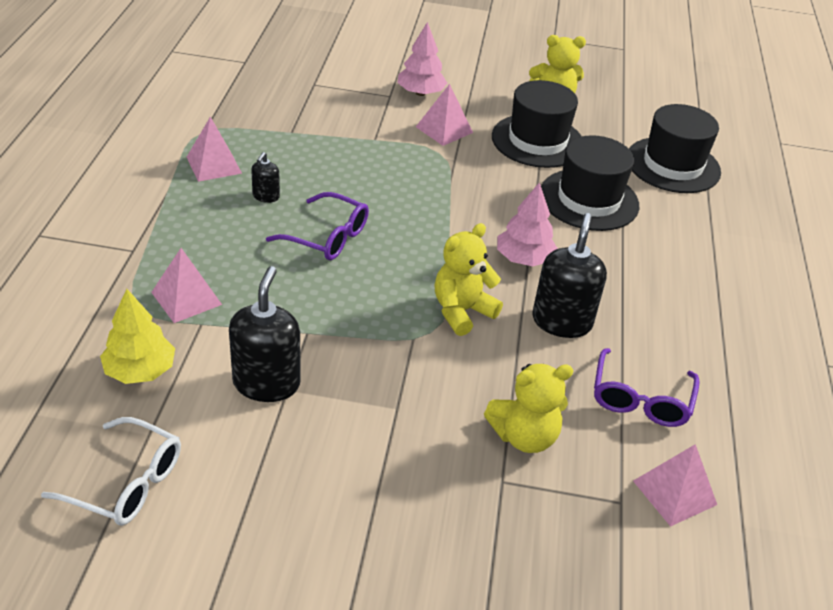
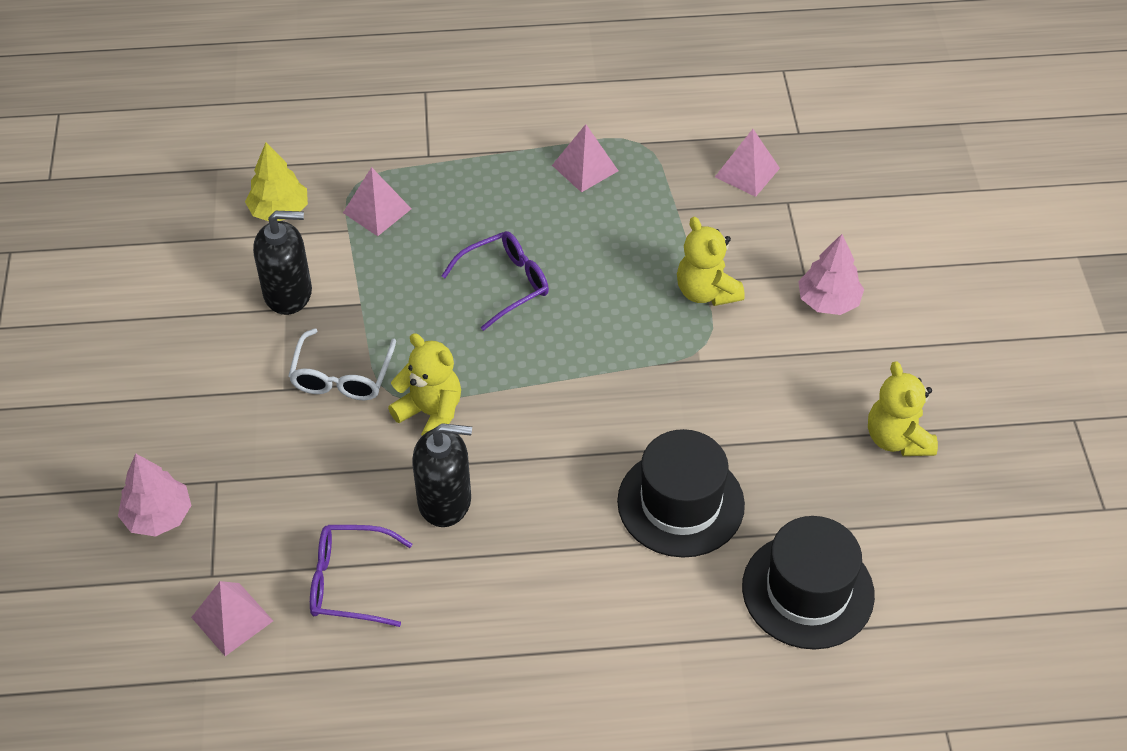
camera: 80 degrees right, 10 degrees up
white glasses [41,417,181,526] -> white glasses moved to [288,328,396,400]
black soap dispenser [251,152,280,203] -> none
purple glasses [266,192,369,260] -> purple glasses turned 135 degrees counterclockwise [441,231,549,331]
pink pyramid [416,84,473,146] -> pink pyramid moved to [715,129,780,197]
yellow teddy bear [484,364,573,453] -> yellow teddy bear moved to [677,217,745,306]
black hat [492,80,582,168] -> none
pink tree [497,182,558,266] -> pink tree moved to [118,454,192,536]

